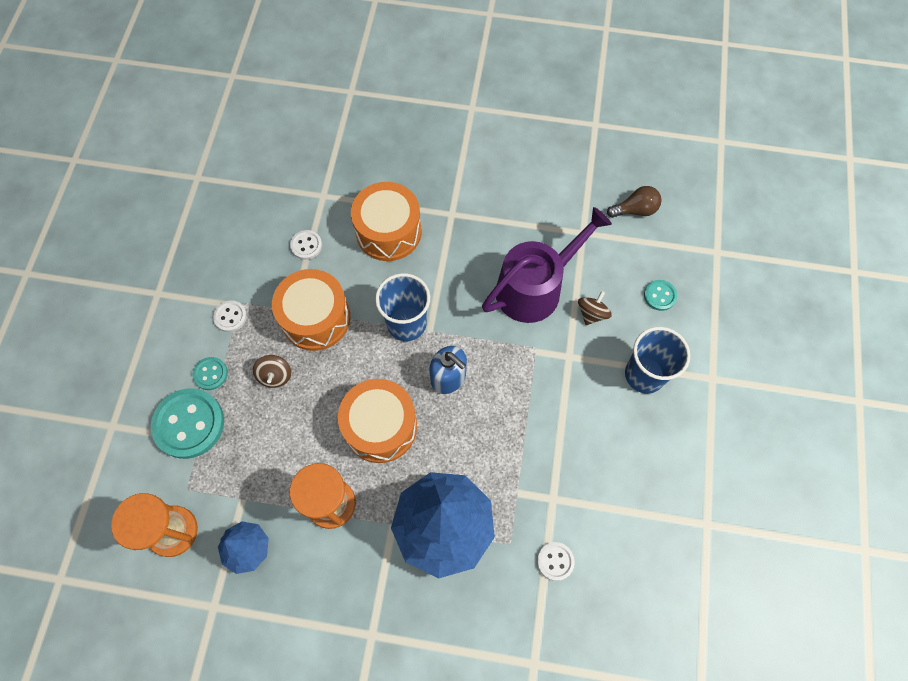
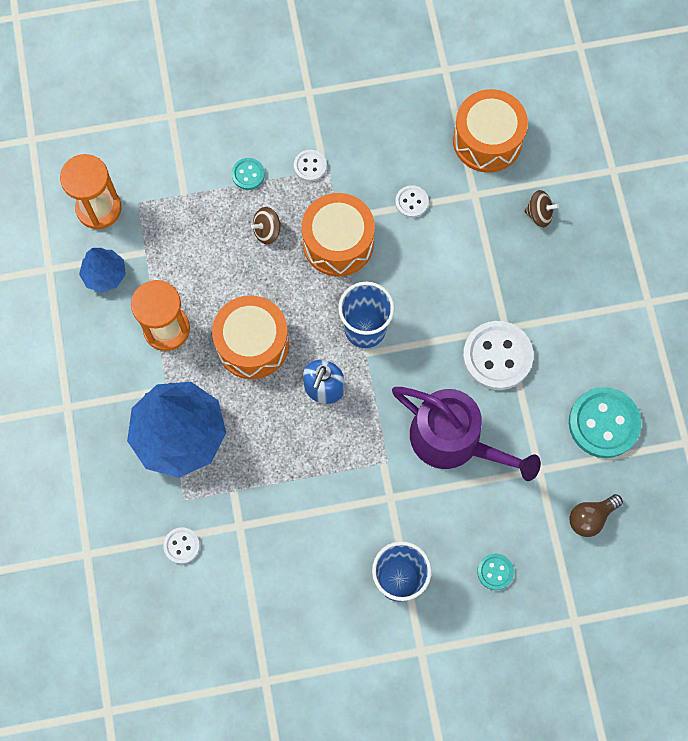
camera: 70 degrees right, 5 degrees up
turquoise button [151,389,224,459] -> turquoise button moved to [569,387,641,458]
orange drum [351,182,422,261] -> orange drum moved to [453,89,528,173]
brown spinning top [578,291,612,325] -> brown spinning top moved to [524,190,559,227]
brown light bulb [607,186,662,218] -> brown light bulb turned 90 degrees clockwise [570,494,623,537]
none -> white button [463,321,534,390]

